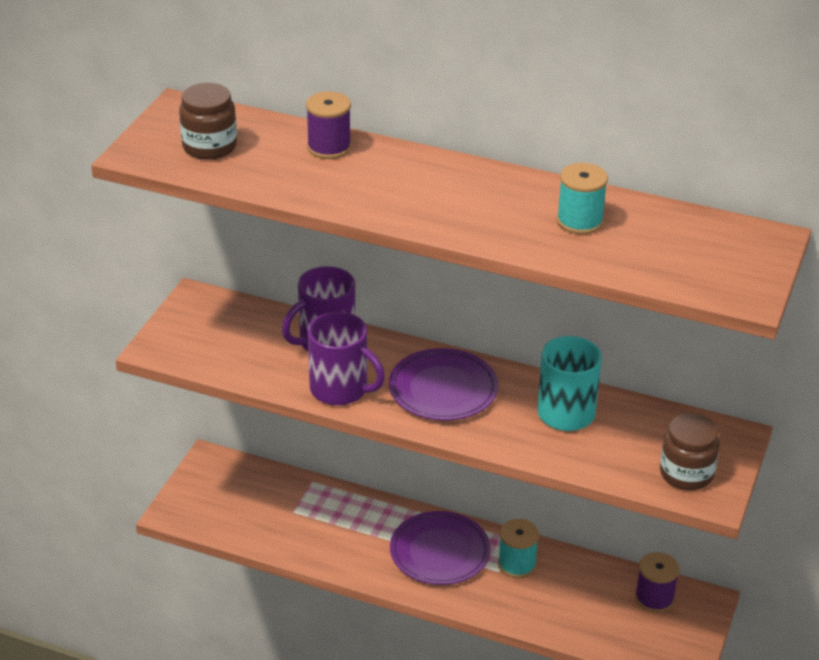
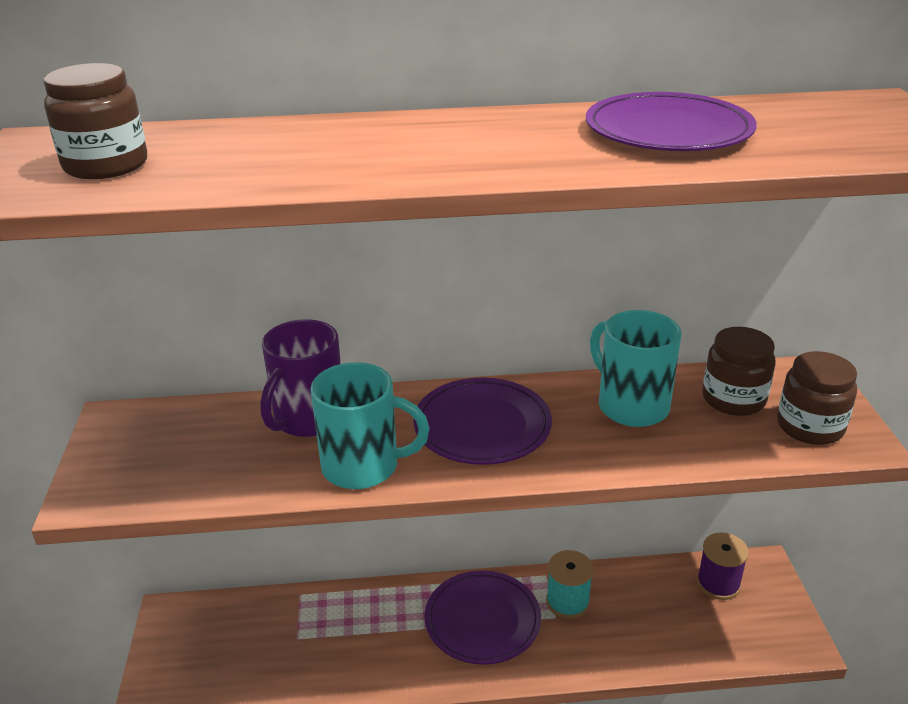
camera: 25 degrees left, 5 degrees down
purple spool [306,91,351,159] -> none
purple mug [308,312,385,405] -> turquoise mug [310,362,430,489]
turquoise spool [557,163,608,235] -> purple plate [586,92,757,151]
none -> brown jar [702,327,775,416]

